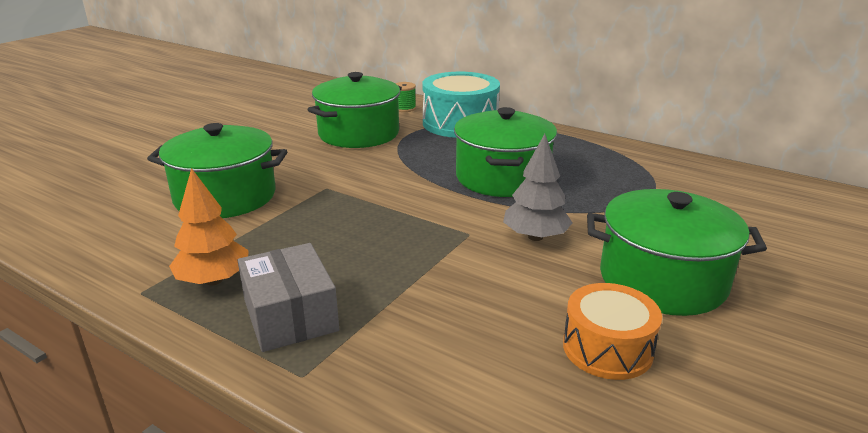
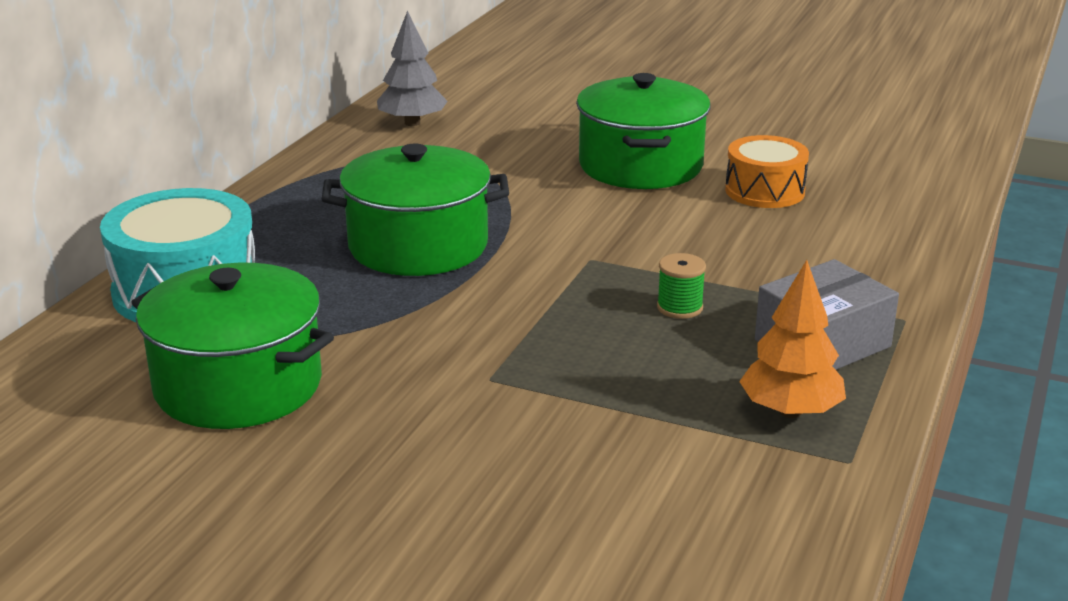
camera: 100 degrees left, 0 degrees up
green pot [147,123,288,218] -> none
green spool [395,82,416,112] -> green spool moved to [657,253,706,319]
grey tree [503,134,573,241] -> grey tree moved to [377,11,448,126]

